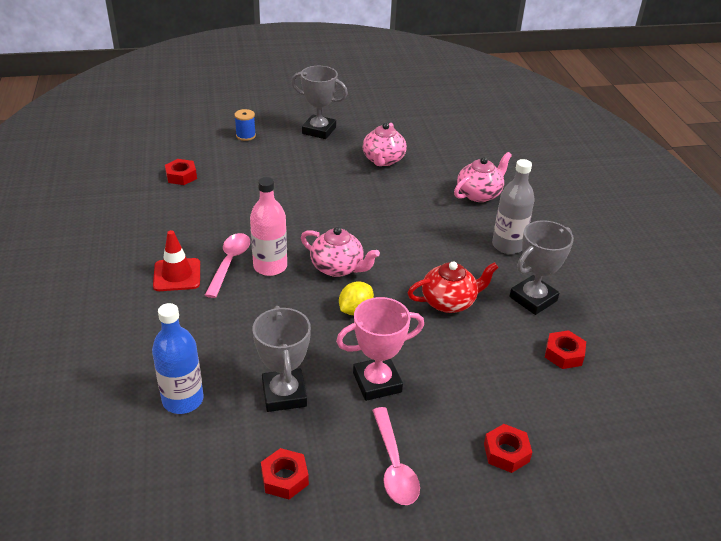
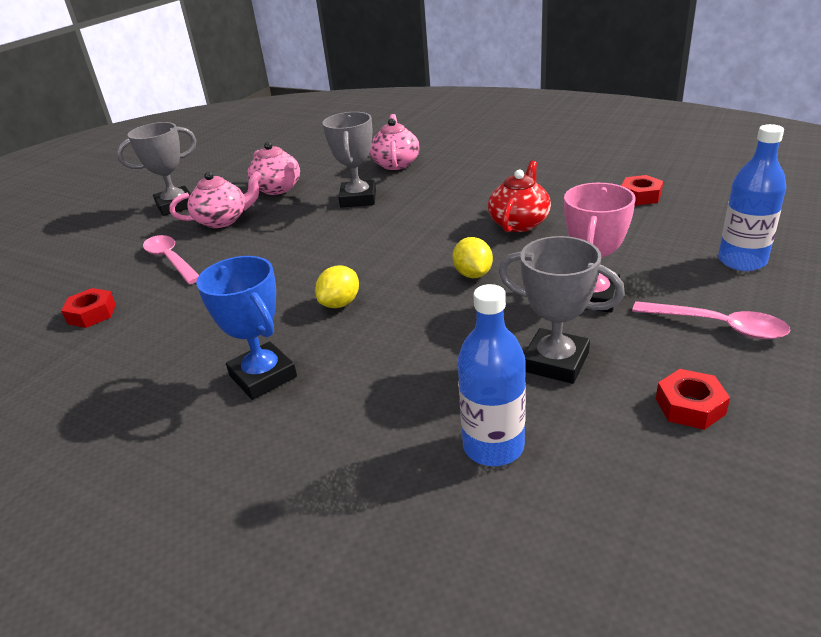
camera: 45 degrees left, 5 degrees down
red traffic cone [153,230,200,291] -> blue trophy [196,256,297,400]
pink spoon [205,233,250,298] -> pink spoon moved to [143,235,199,284]
blue spool [234,109,256,141] -> none
pink bottle [250,177,287,276] -> yellow lemon [315,265,359,308]
pink teapot [301,227,380,277] -> pink teapot moved to [169,171,262,228]
red nut [484,424,532,473] -> blue bottle [718,124,786,271]
grey bottle [492,159,535,254] -> none
grey trophy [509,220,574,315] -> grey trophy moved to [322,112,376,208]

